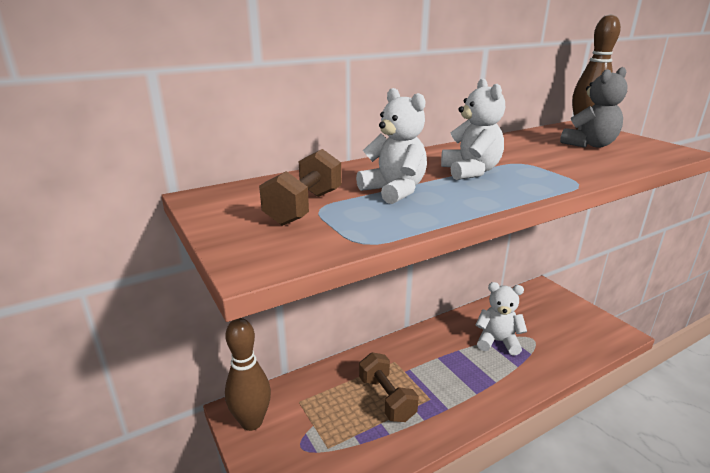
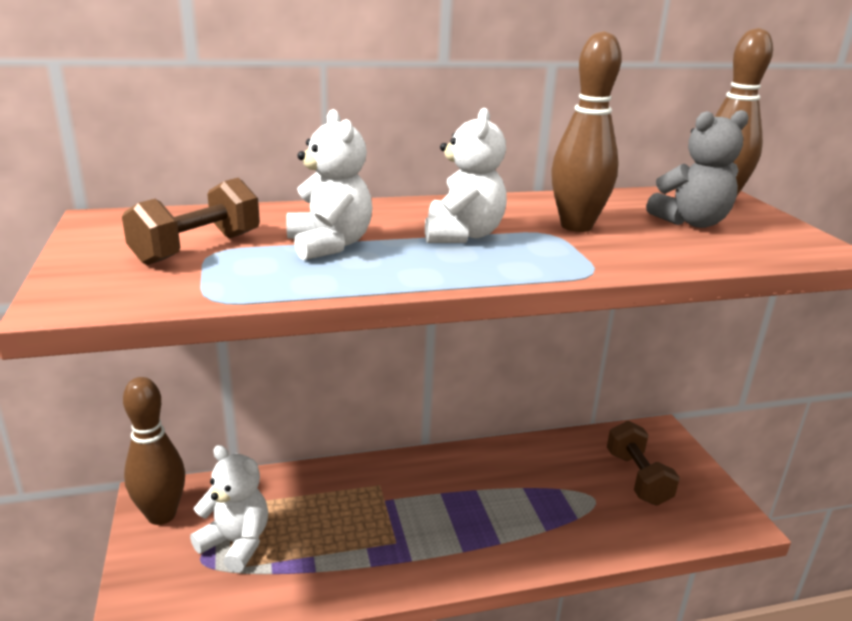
camera: 15 degrees right, 0 degrees up
brown dumbbell [359,352,419,422] -> brown dumbbell moved to [607,421,680,506]
white teddy bear [476,282,527,355] -> white teddy bear moved to [190,445,268,573]
none -> brown bowling pin [551,31,622,232]

